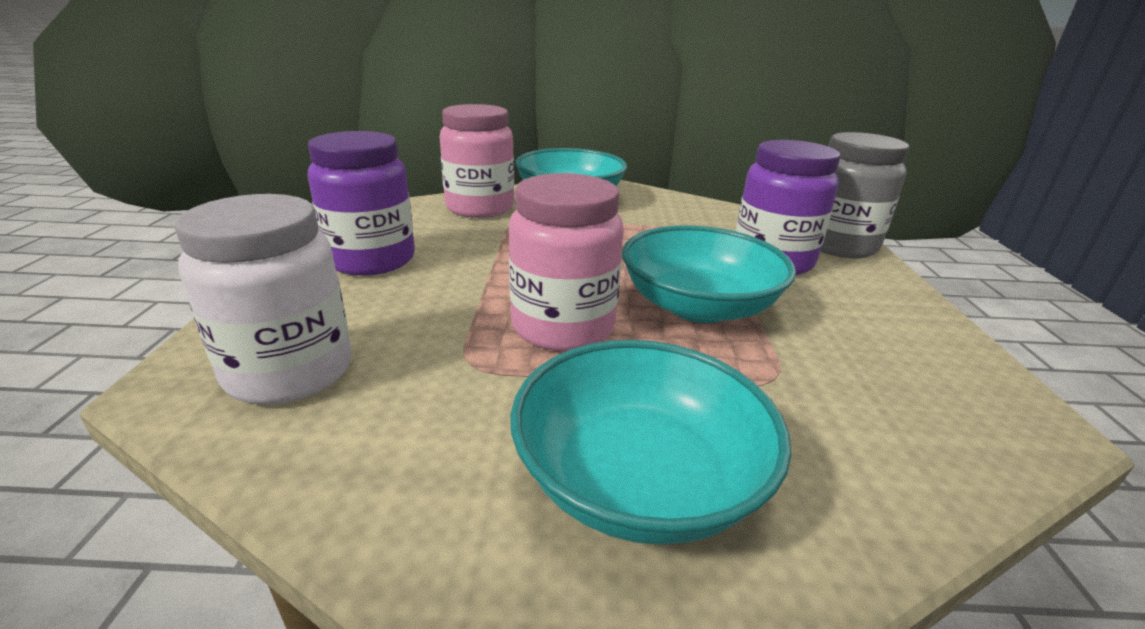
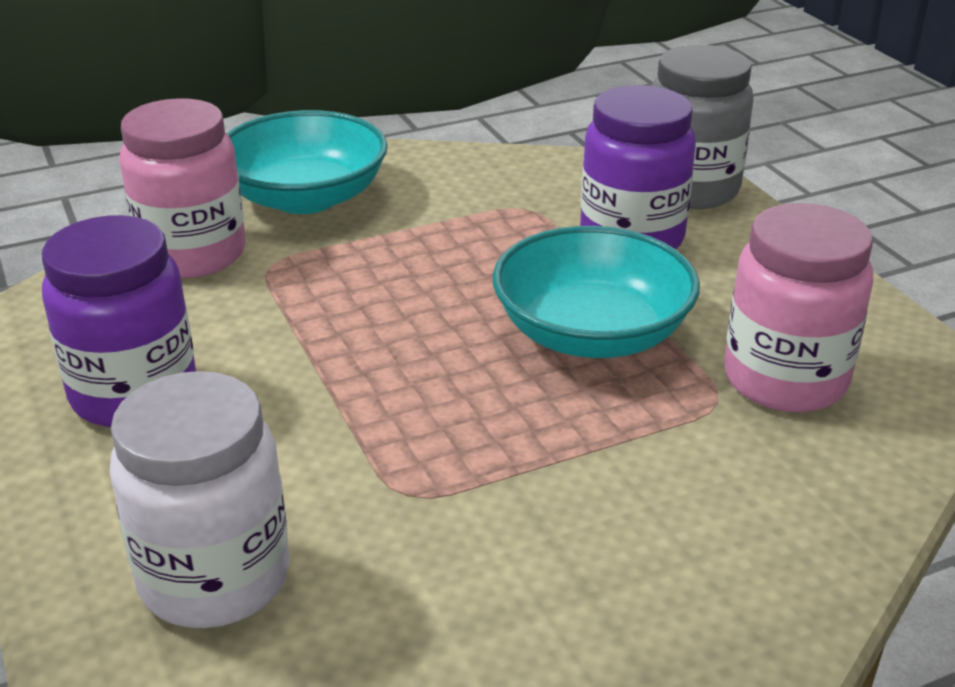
camera: 25 degrees left, 5 degrees up
pink jar [509,173,623,351] -> pink jar moved to [724,203,873,412]
turquoise bowl [510,340,791,545] -> none

